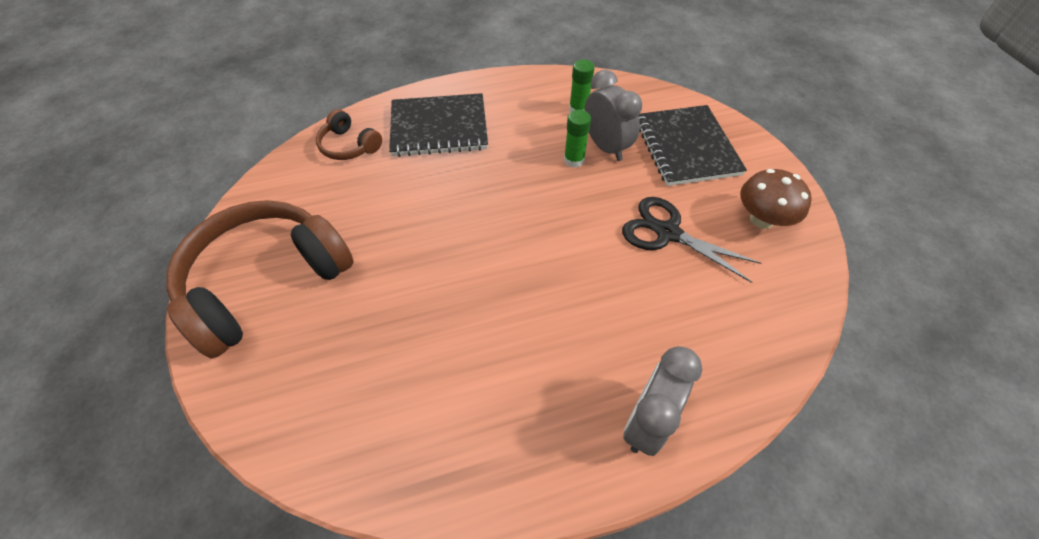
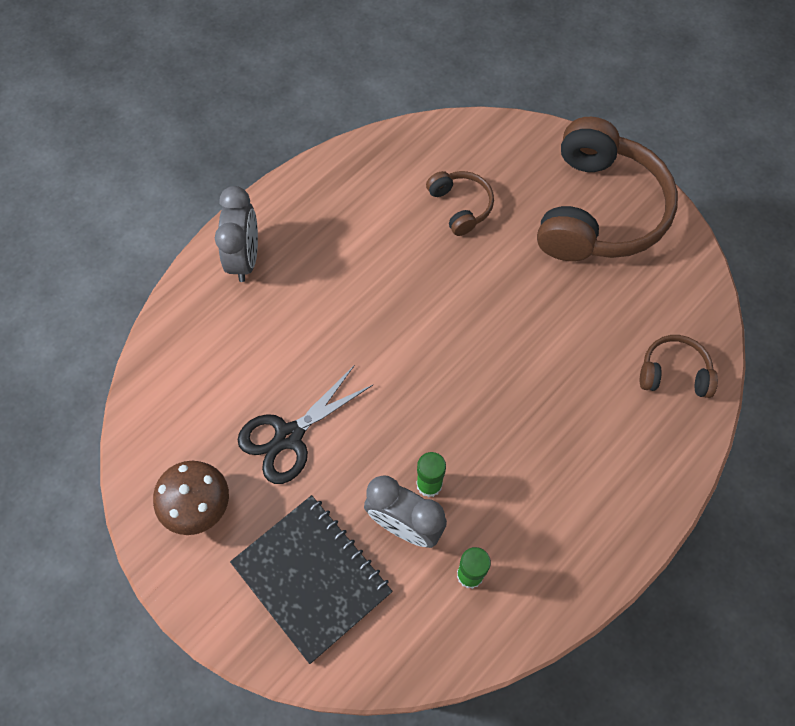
camera: 150 degrees right, 10 degrees up
black notebook [389,93,488,157] -> none
black scissors [622,197,761,283] -> black scissors turned 135 degrees clockwise [238,365,373,484]
none -> brown headphones [426,171,494,236]

